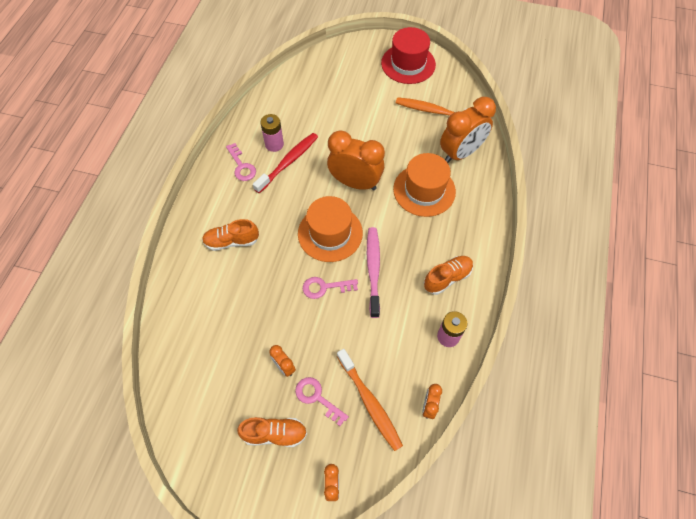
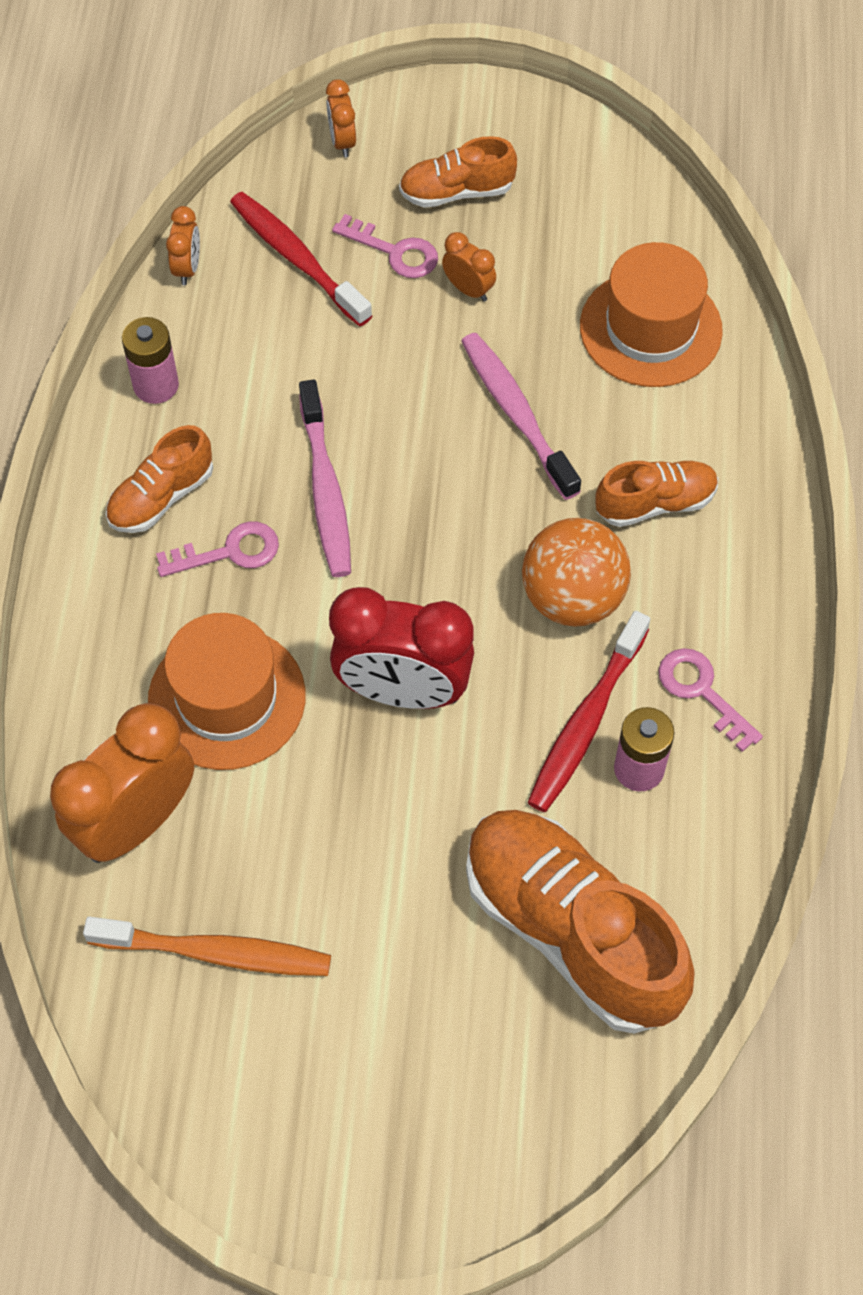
camera: 170 degrees right, 0 degrees up
orange hat [298,196,363,262] -> orange hat moved to [580,242,723,387]
pink key [303,277,358,299] -> pink key moved to [156,521,279,577]
orange clock [327,130,385,190] -> red clock [329,587,474,709]
orange toothbrush [337,349,403,451] -> red toothbrush [230,192,372,326]
red hat [381,27,436,84] -> none
none -> pink toothbrush [461,333,581,500]
none -> orange shoe [466,810,695,1034]
none -> orange ball [522,518,631,627]

